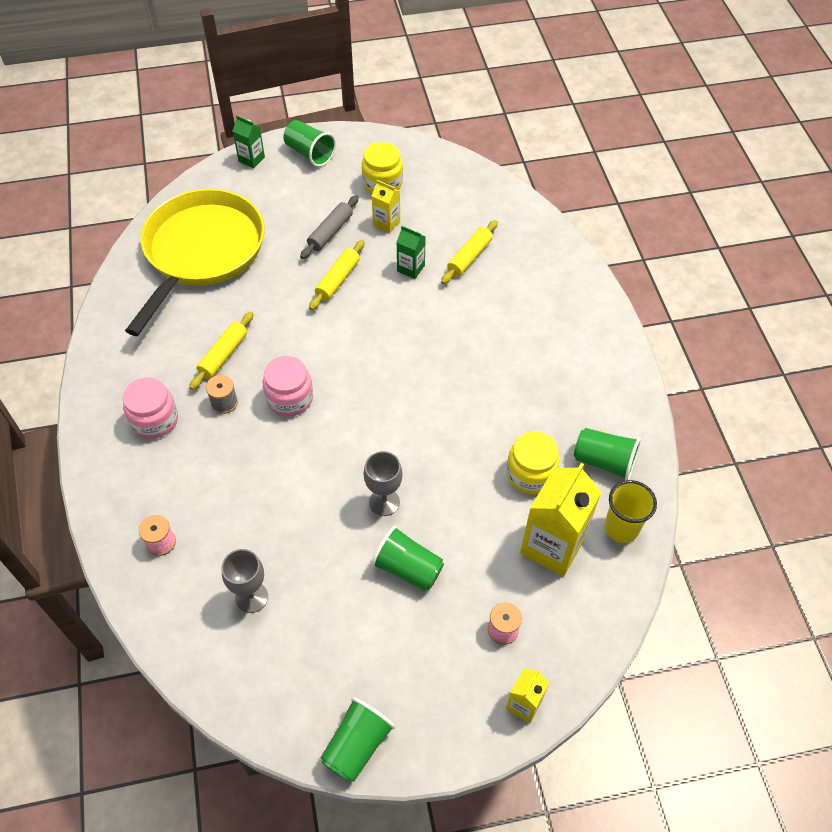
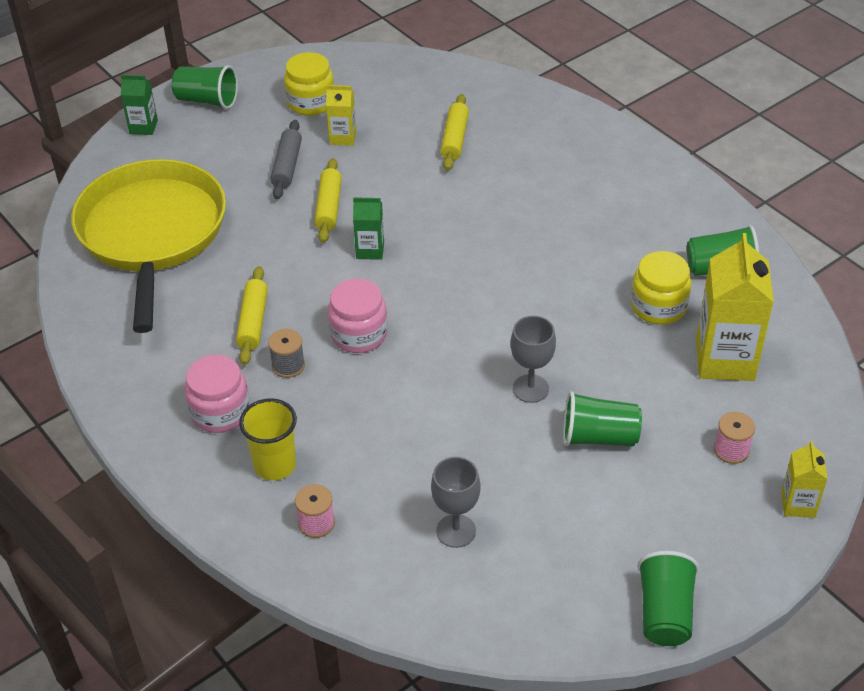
camera: 25 degrees left, 10 degrees down
green carton [397,226,426,279] -> green carton moved to [353,197,384,260]
yellow cup [605,480,657,543] -> yellow cup moved to [239,398,297,480]

